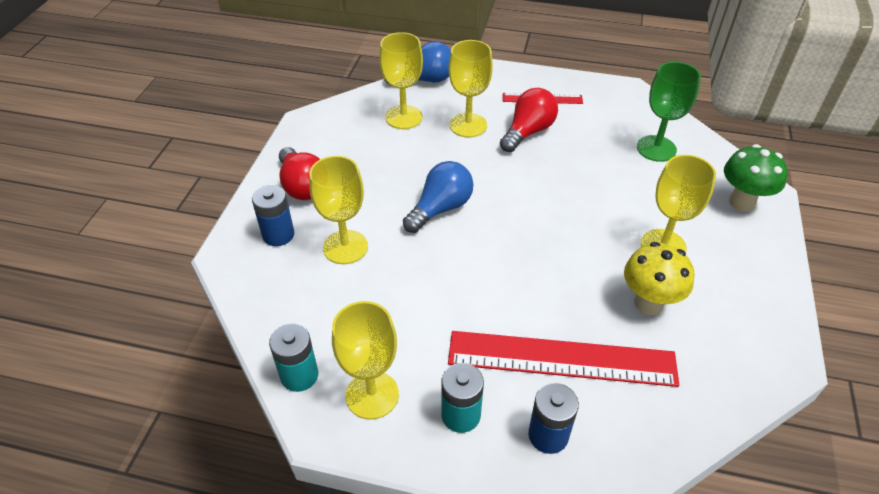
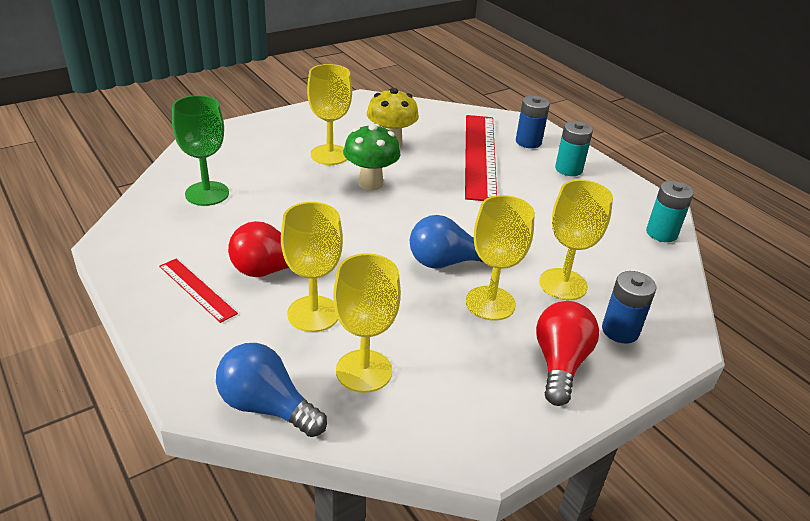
camera: 140 degrees left, 10 degrees down
yellow goblet [332,301,399,420] -> yellow goblet moved to [466,195,535,321]
red ruler [448,331,679,387] -> red ruler turned 45 degrees clockwise [465,115,497,201]
green mushroom [724,144,788,212] -> green mushroom moved to [343,124,401,191]

